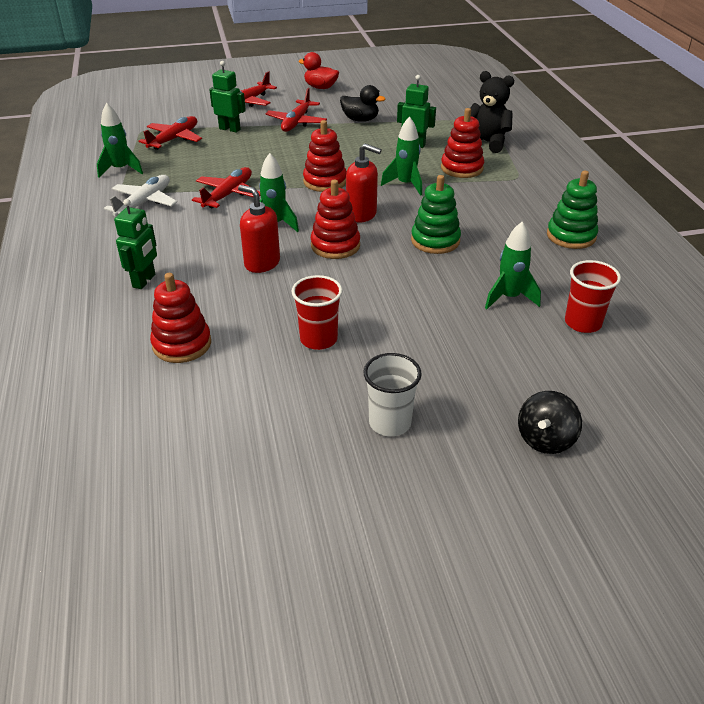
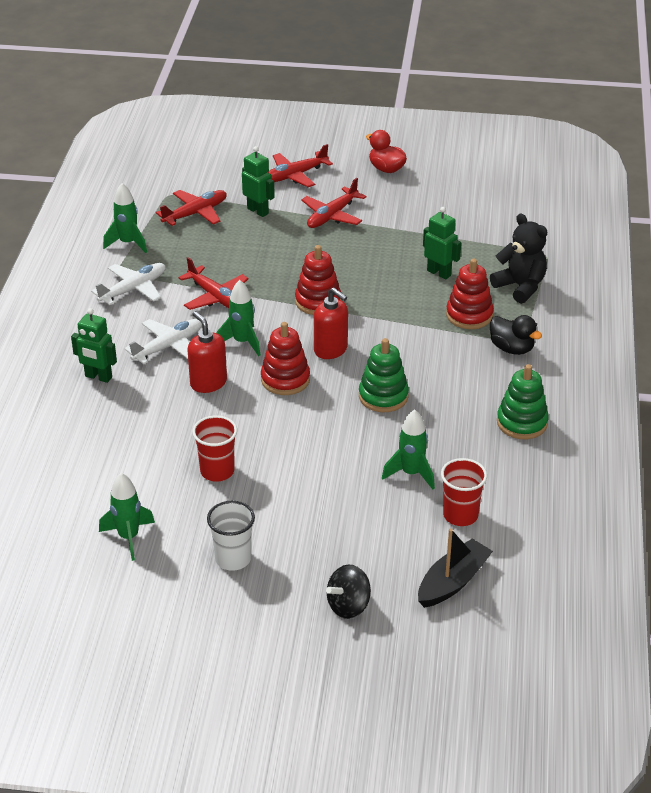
camera: 20 degrees right, 0 degrees up
green robot [114,199,157,289] -> green robot turned 75 degrees clockwise [71,308,117,383]
red stacking toy [150,273,211,363] -> none
red plane [192,167,260,208] -> red plane turned 90 degrees clockwise [178,257,248,310]
black duck [340,85,386,122] -> black duck moved to [490,315,542,355]
green rocket [381,116,422,196] -> green rocket moved to [99,473,155,561]
none -> white plane [124,319,202,364]
none -> black boat [418,529,493,608]

